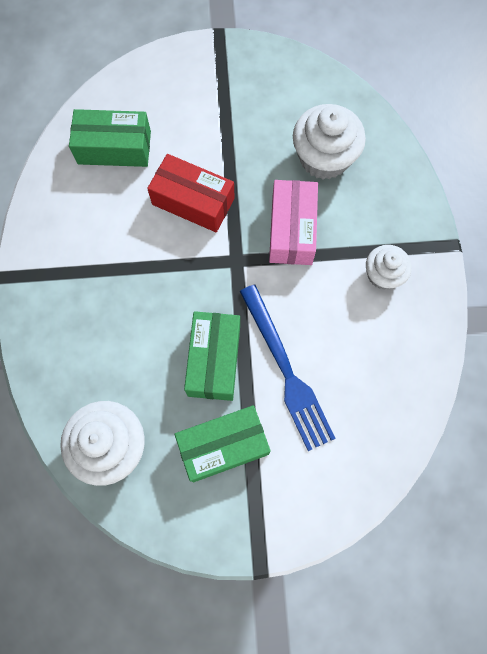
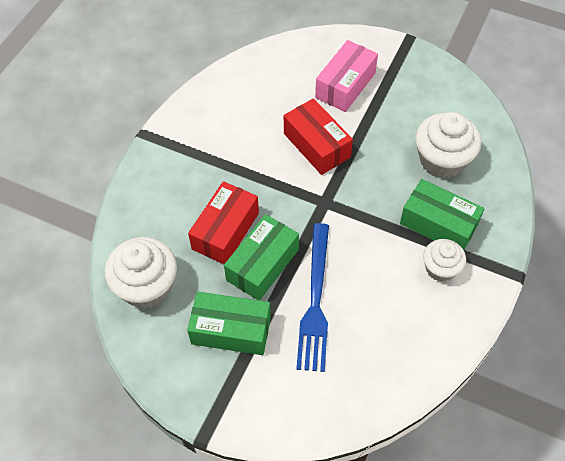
camera: 30 degrees right, 15 degrees down
green box [69,109,151,167] -> green box moved to [400,179,484,250]
pink box [269,180,318,265] -> pink box moved to [315,40,378,112]
none -> red box [188,181,259,264]

